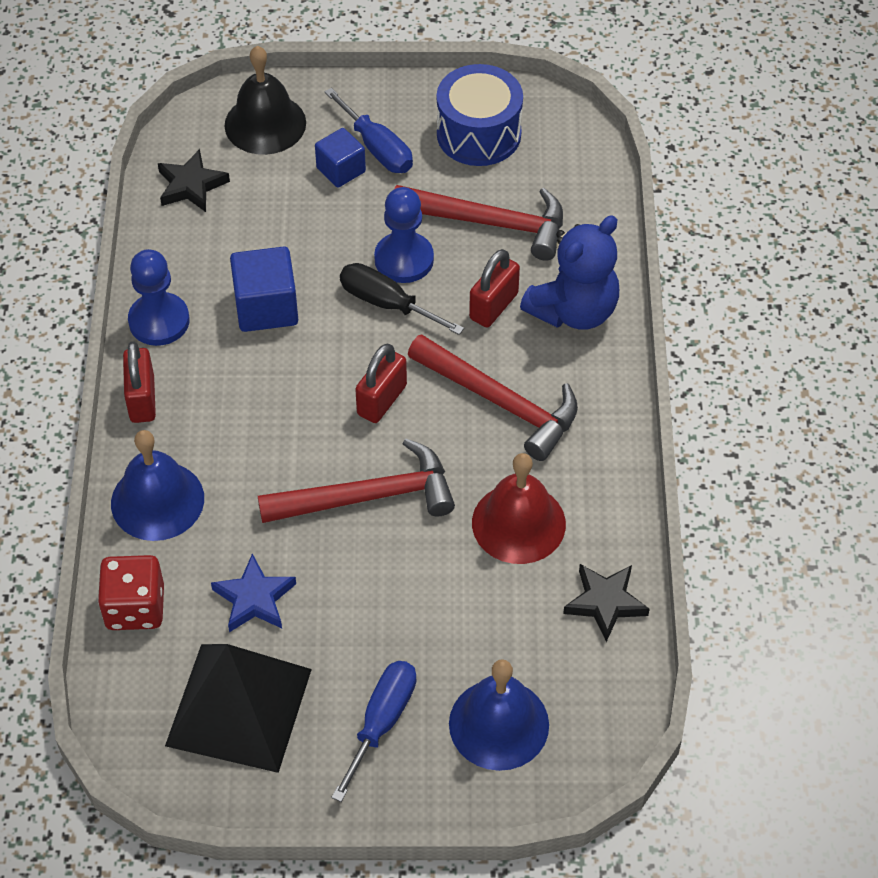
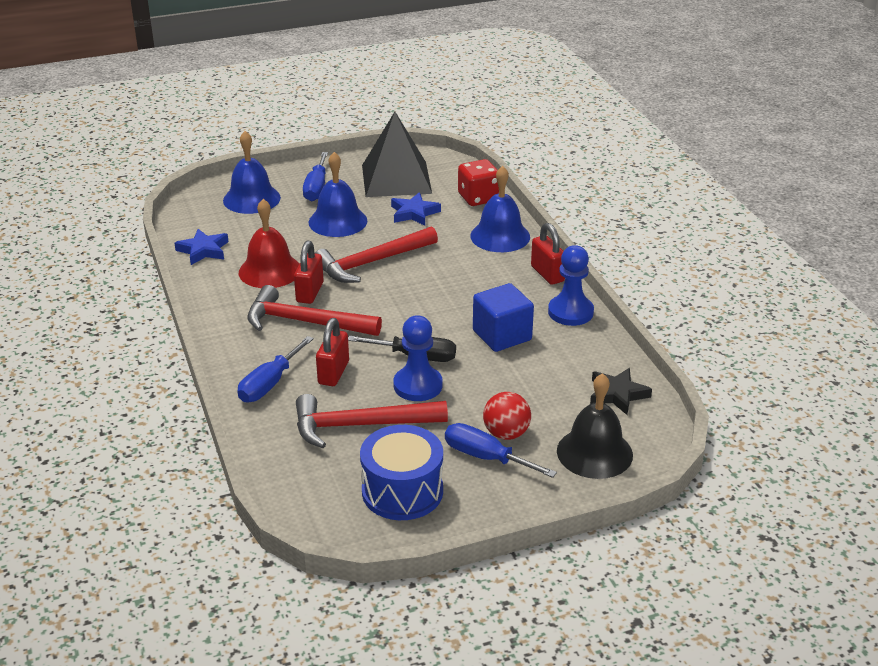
camera: 160 degrees right, 20 degrees down
blue cube [315,128,366,188] -> red ball [483,392,531,440]
red padlock [355,343,407,423] -> red padlock moved to [294,240,324,304]
blue teddy bear [520,215,619,330] -> blue screwdriver [238,336,314,402]
black star [563,564,649,642] -> blue star [174,229,229,265]
none -> blue bell [309,152,367,237]

